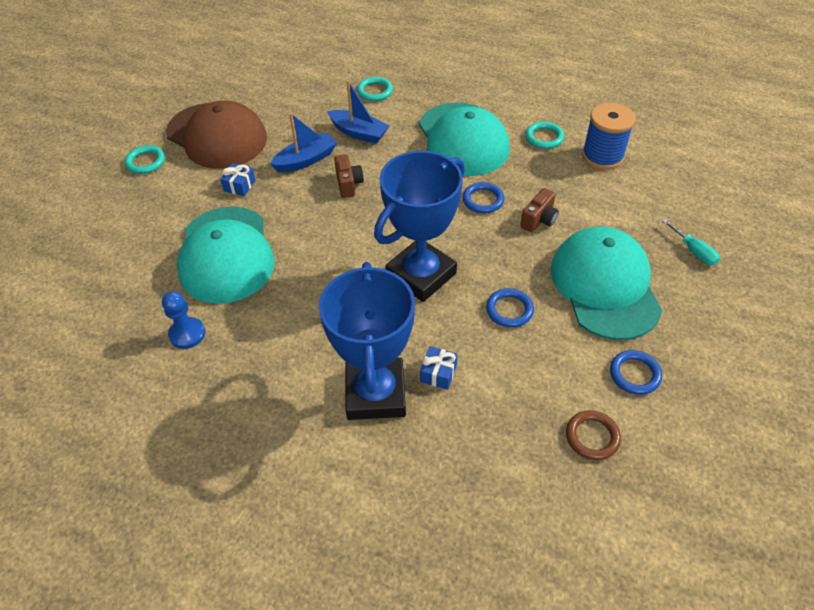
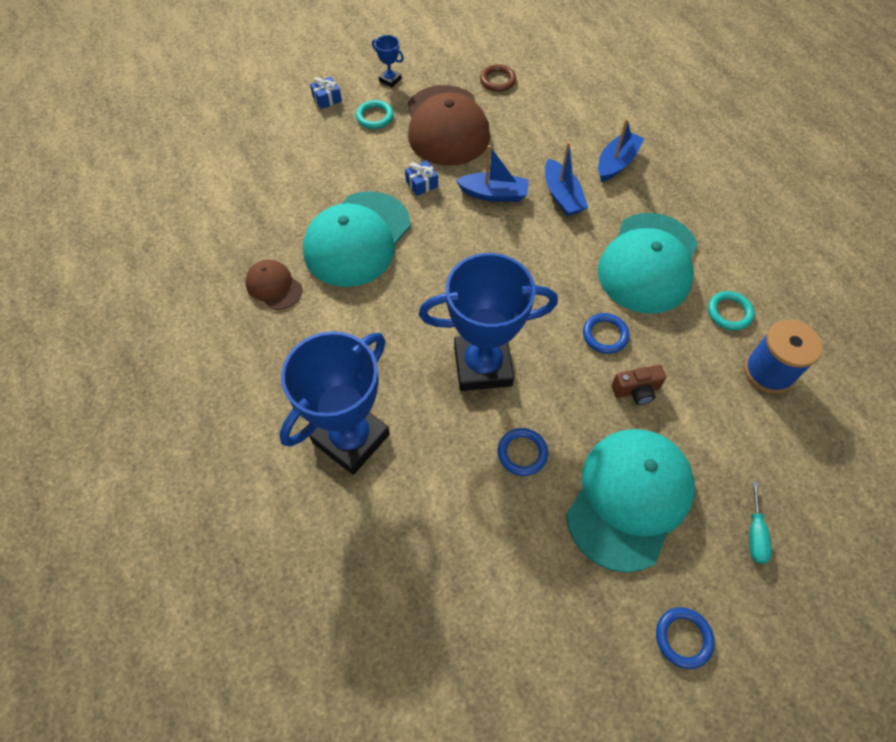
camera: 40 degrees right, 10 degrees up
blue pawn [162,291,205,349] -> brown cap [245,260,302,310]
brown camera [334,154,364,198] -> none
turquoise ring [357,77,393,101] -> blue boat [598,118,644,182]
blue gift [420,346,458,390] -> blue gift moved to [310,76,342,109]
brown ring [566,410,621,460] -> brown ring moved to [480,64,516,92]
blue ring [610,350,662,395] -> blue ring moved to [656,607,715,669]
none -> blue trophy [372,35,404,88]

